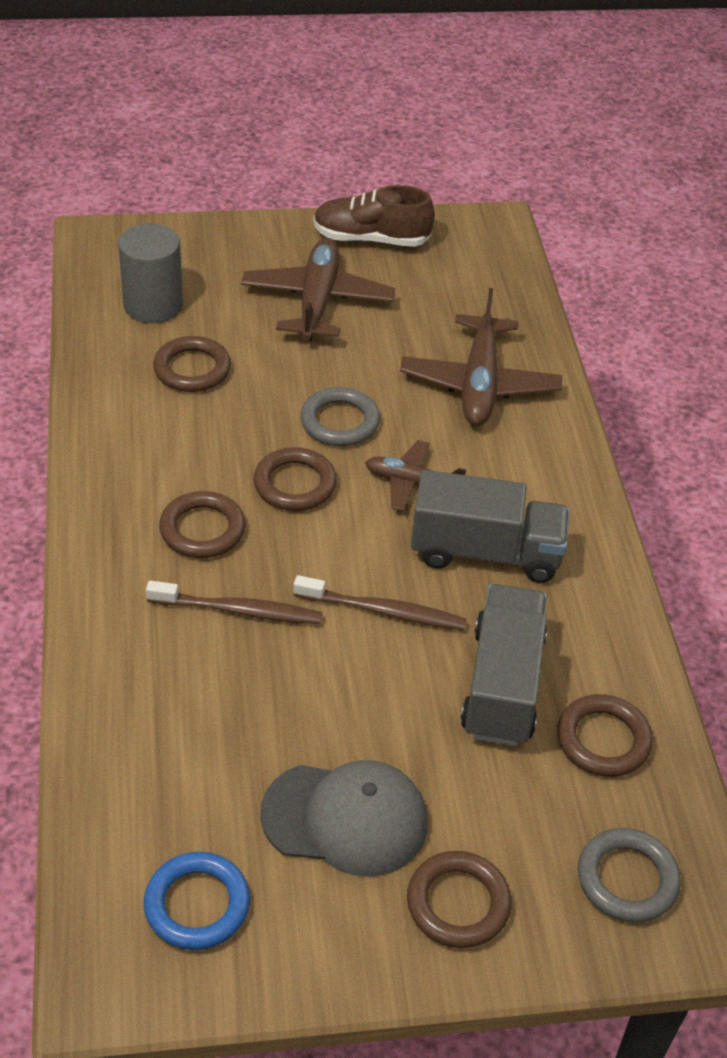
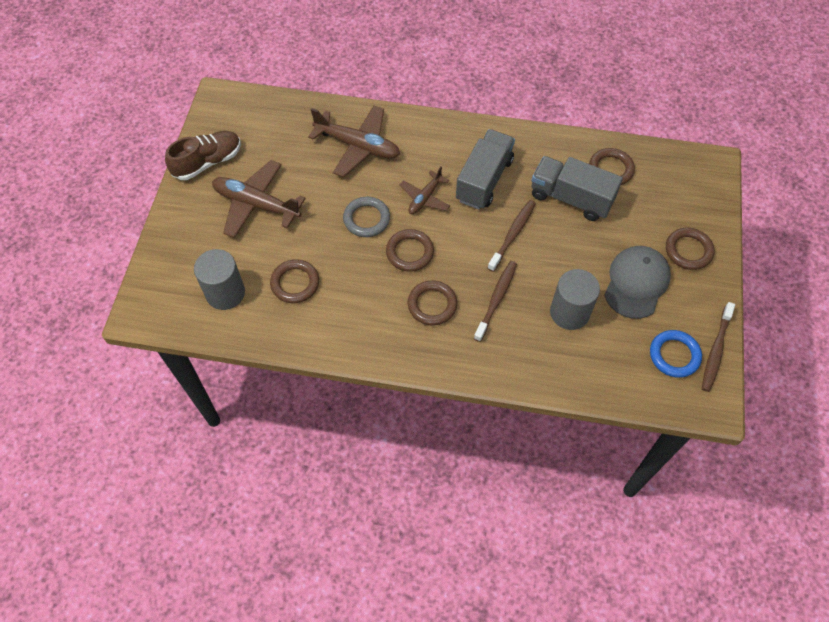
camera: 70 degrees left, 15 degrees up
brown shoe [313,185,435,247] -> brown shoe turned 150 degrees counterclockwise [165,131,241,180]
grey ring [578,828,681,923] -> none
none -> grey cylinder [550,269,600,330]
none -> brown toothbrush [702,302,735,392]

